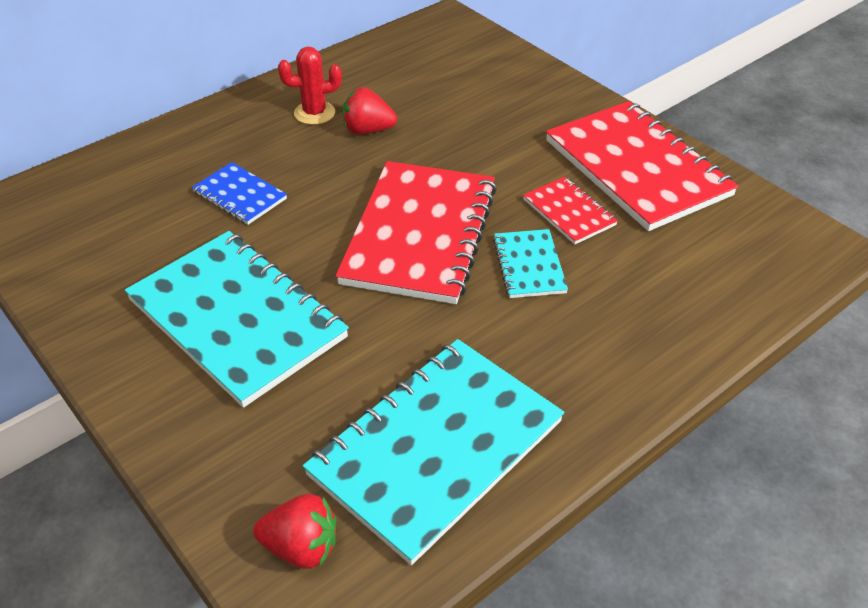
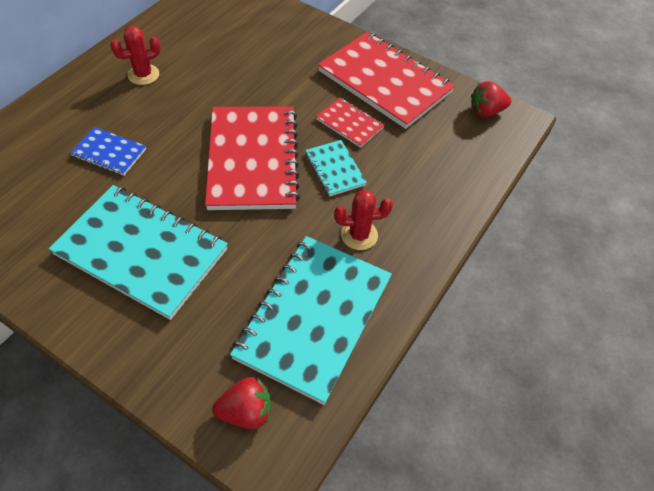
camera: 20 degrees left, 10 degrees up
red strawberry [343,87,397,134] -> red strawberry moved to [471,81,511,117]
none -> red cactus [334,190,393,250]

